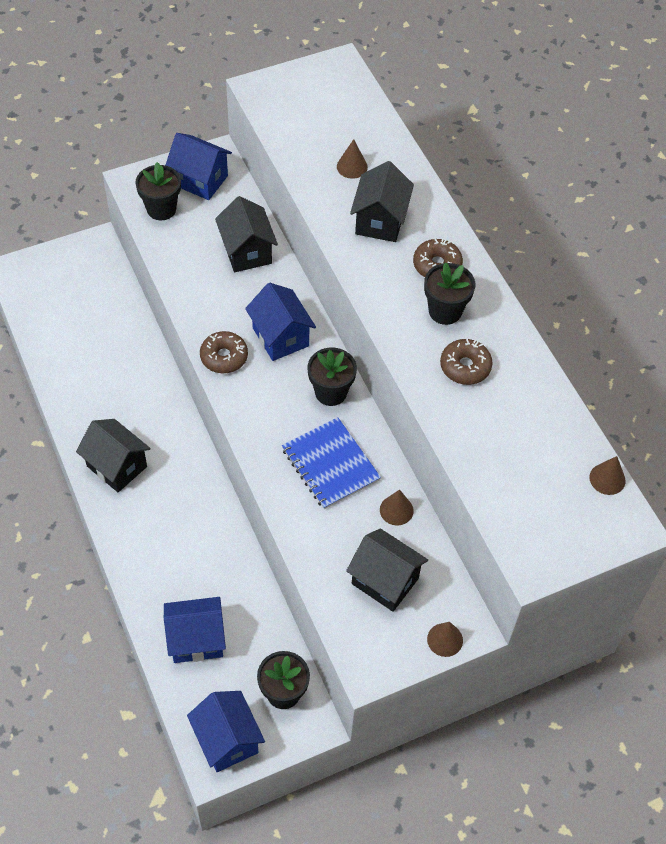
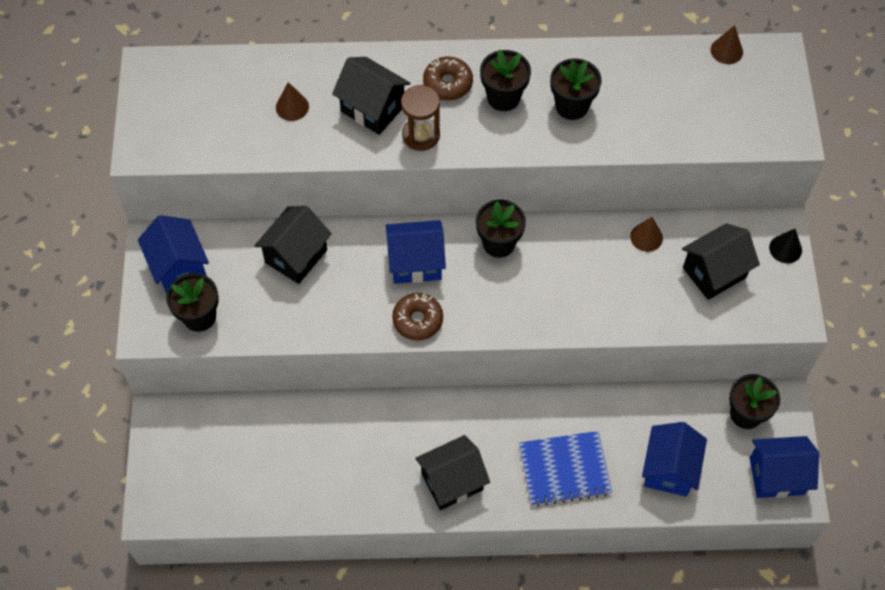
camera: 65 degrees left, 5 degrees up
blue house [165,133,232,200] -> blue house turned 75 degrees counterclockwise [138,215,209,294]
black house [215,196,278,272] -> black house turned 60 degrees counterclockwise [254,206,332,284]
blue notebook [282,417,381,509] -> blue notebook moved to [519,431,612,507]
brown cone [427,622,463,657] -> black cone [769,229,802,263]
brown donut [440,339,493,385] -> black flower pot [550,58,602,120]
none -> brown hourglass [401,85,440,151]

